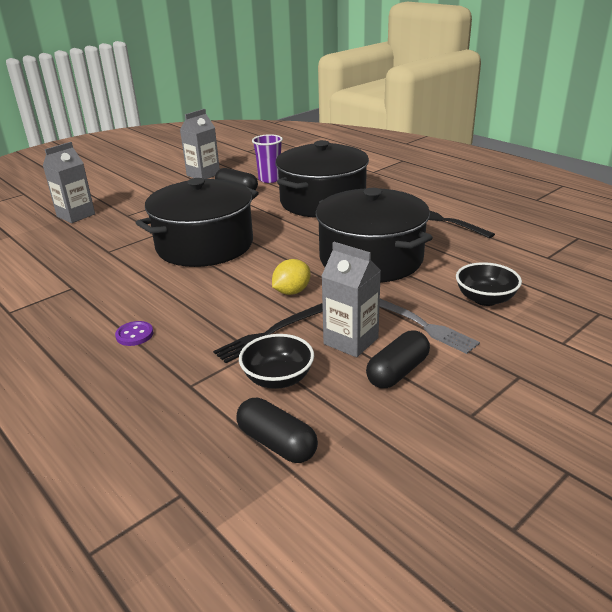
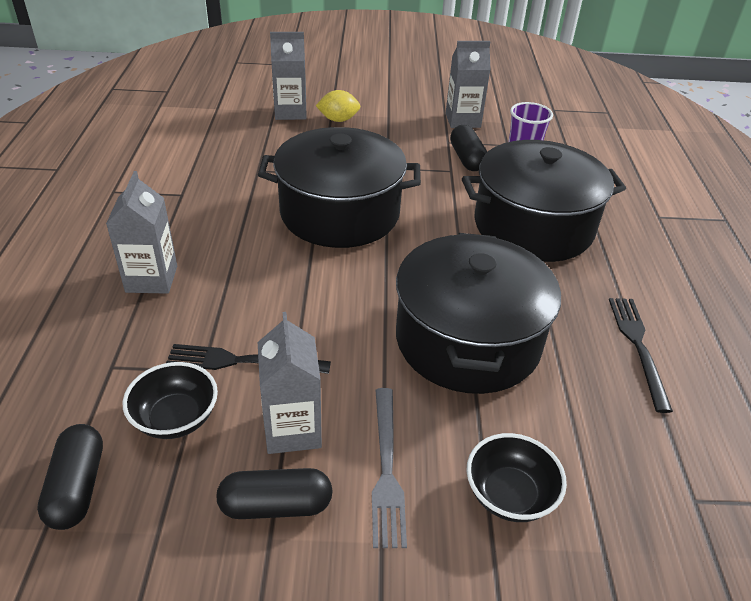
camera: 40 degrees right, 10 degrees up
purple button [115,321,153,346] -> grey carton [106,171,177,294]
yellow lemon [272,259,311,295] -> yellow lemon moved to [316,90,361,122]

